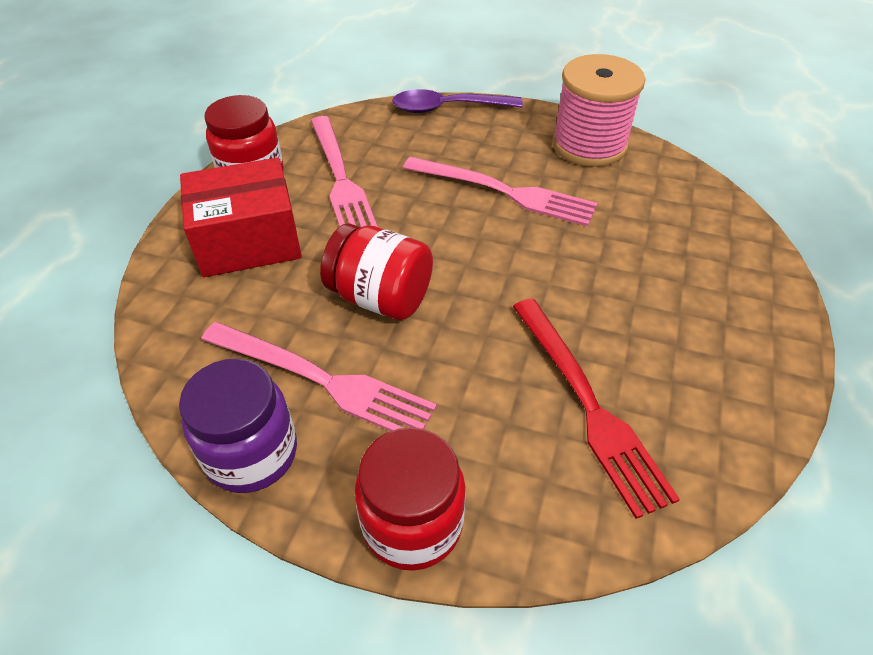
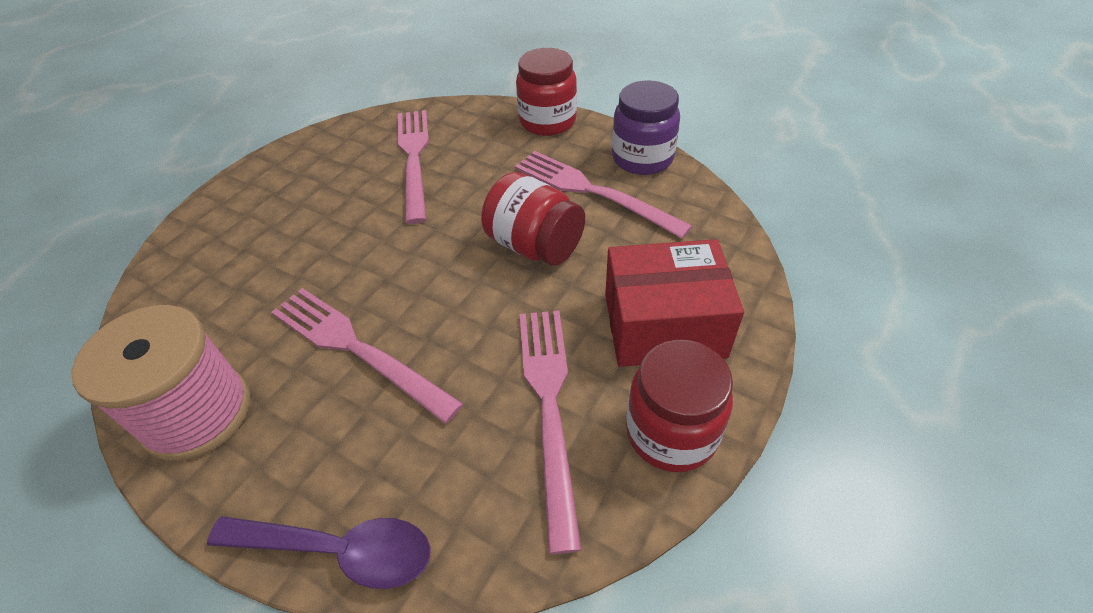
camera: 165 degrees left, 0 degrees up
red fork [513,299,680,519] -> pink fork [398,110,429,224]

